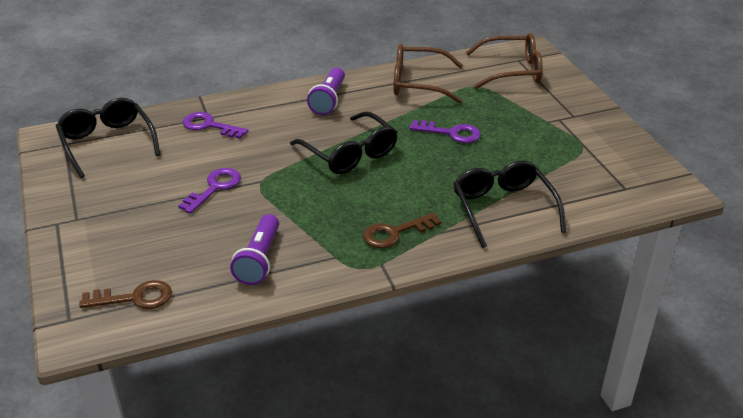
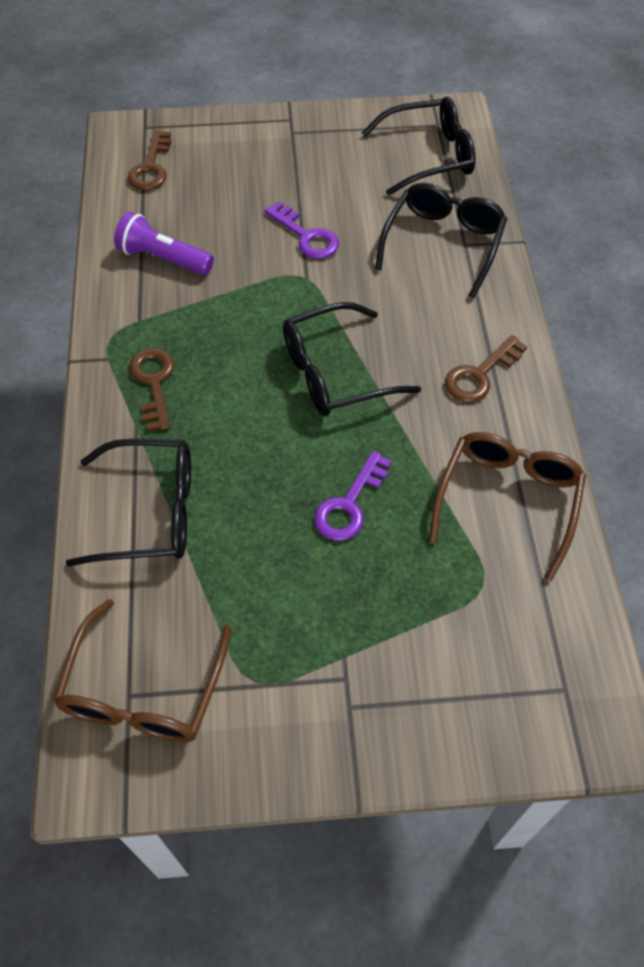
camera: 105 degrees right, 20 degrees up
purple key [183,112,248,139] -> black glasses [375,183,507,299]
purple flashlight [307,67,345,115] -> brown key [445,335,527,402]
brown glasses [465,33,543,89] -> brown glasses moved to [53,599,232,743]

